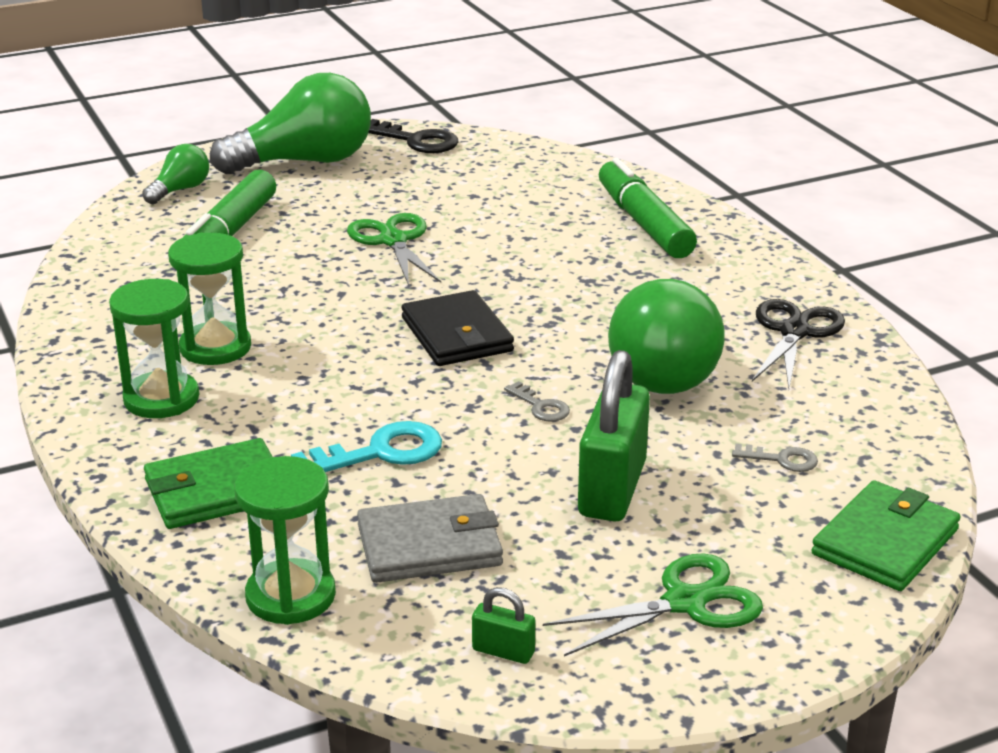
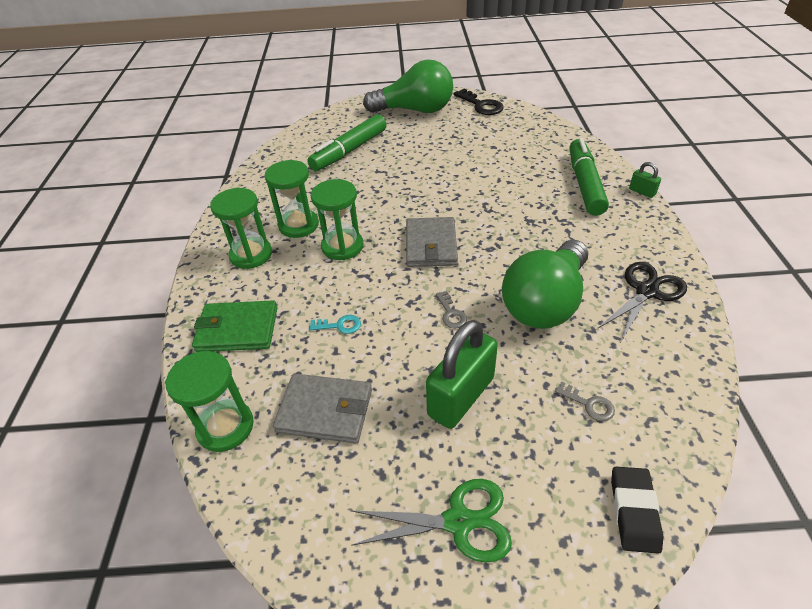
camera: 25 degrees right, 15 degrees up
green light bulb [142,144,209,204] -> none
turquoise key [291,421,442,472] -> turquoise key [309,315,361,334], size x0.55
green scissors [347,213,441,286] -> none
black wallet [402,290,514,366] -> grey wallet [406,217,458,267]
green padlock [472,587,535,664] -> green padlock moved to [629,162,661,198]
green wallet [811,480,961,591] -> black eraser [611,467,664,554]
none -> green hourglass [311,179,363,260]

